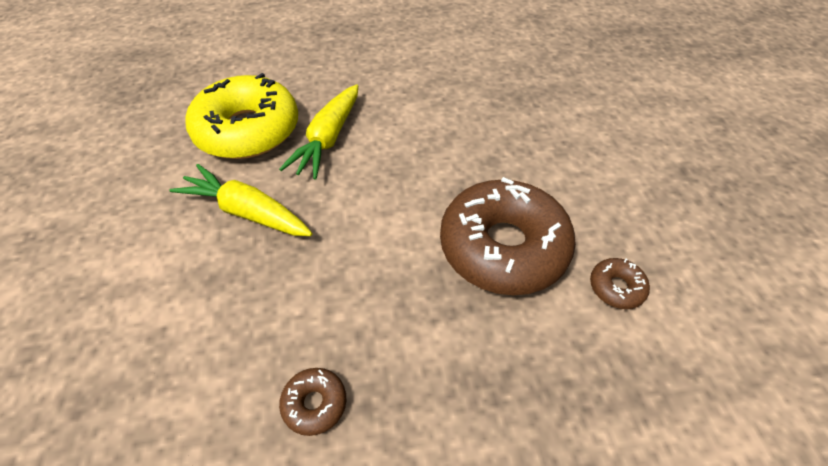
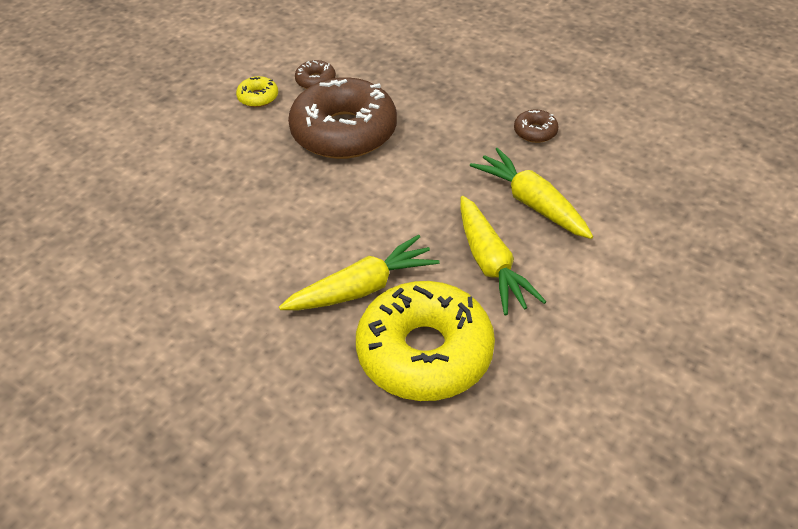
camera: 135 degrees left, 5 degrees down
none -> yellow donut [236,76,278,107]
none -> yellow carrot [470,148,593,239]

